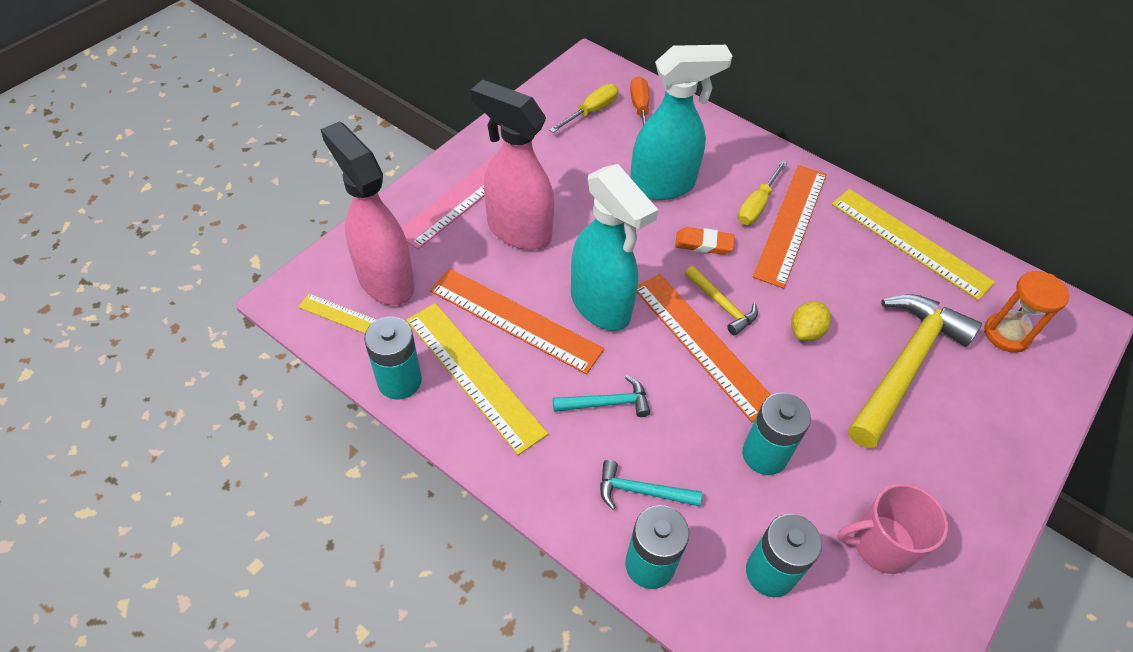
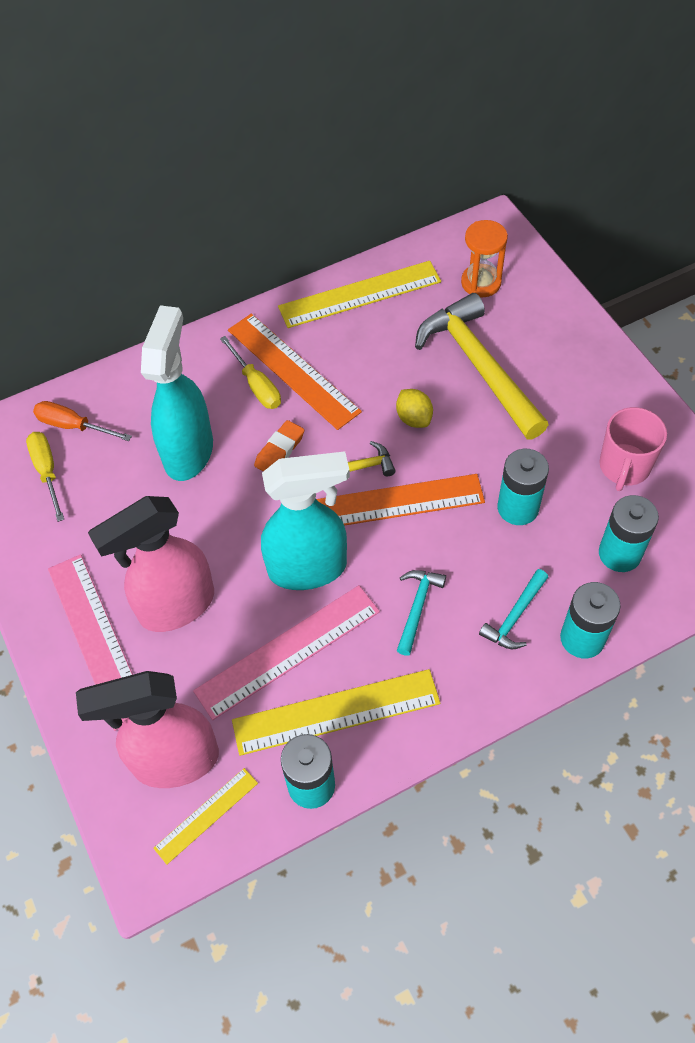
camera: 60 degrees left, 5 degrees up
orange ruler [430,268,604,374] -> pink ruler [193,585,380,720]

